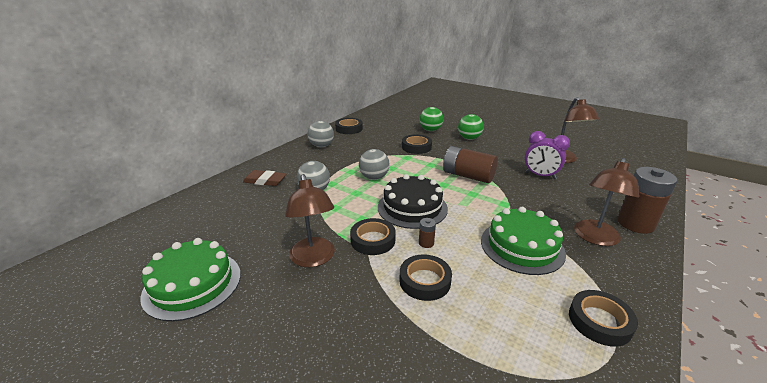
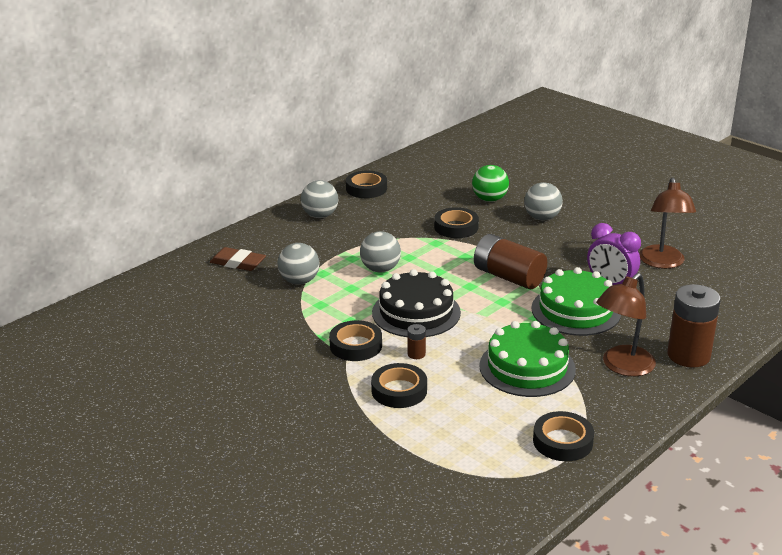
camera: 10 degrees right, 0 degrees up
green cake [140,238,241,321] -> green cake moved to [531,267,621,336]
brown lamp [285,174,335,267] -> none
green ball [458,114,484,140] -> grey ball [524,182,563,221]

